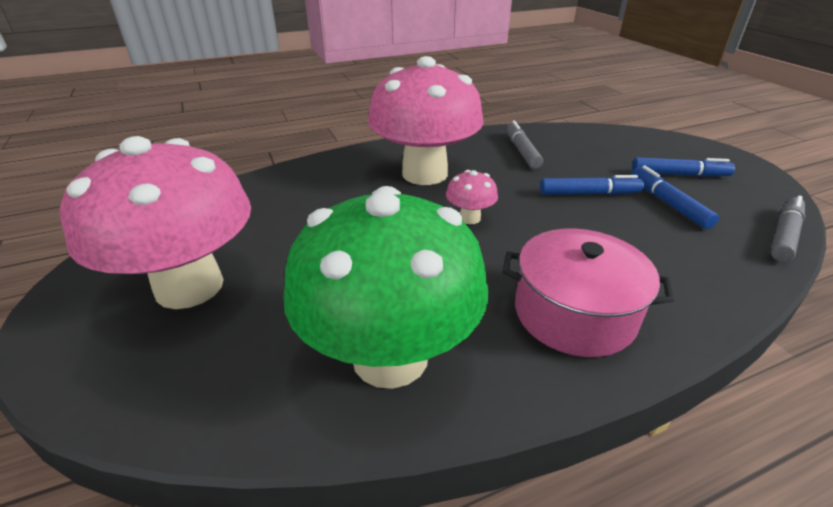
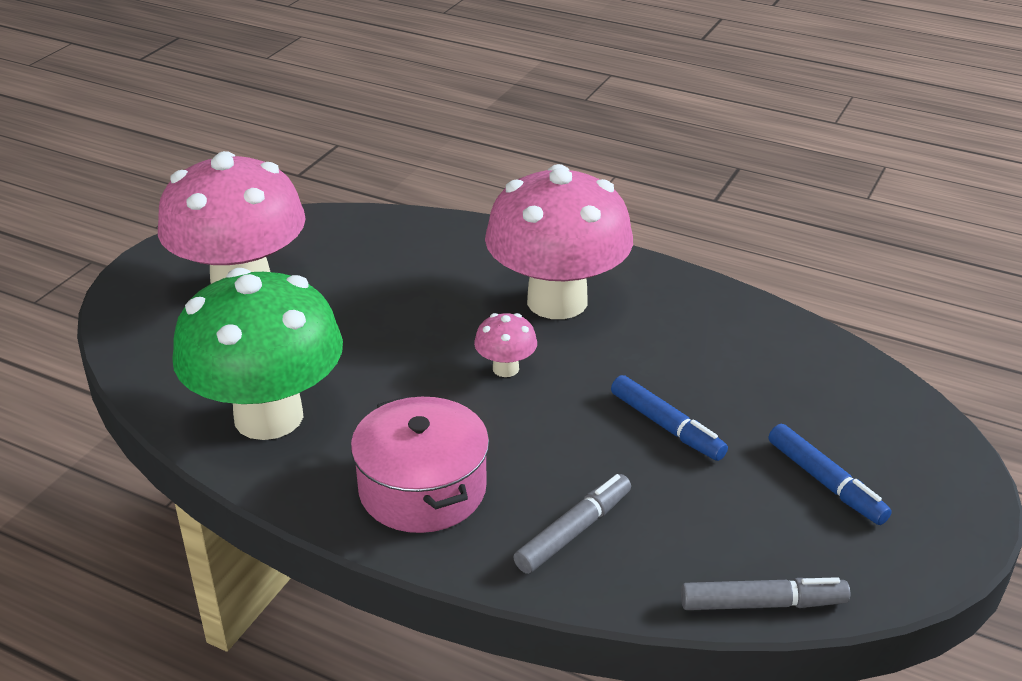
camera: 50 degrees right, 0 degrees up
grey marker [506,121,543,169] -> grey marker moved to [514,474,631,574]
blue marker [631,165,719,229] -> none

